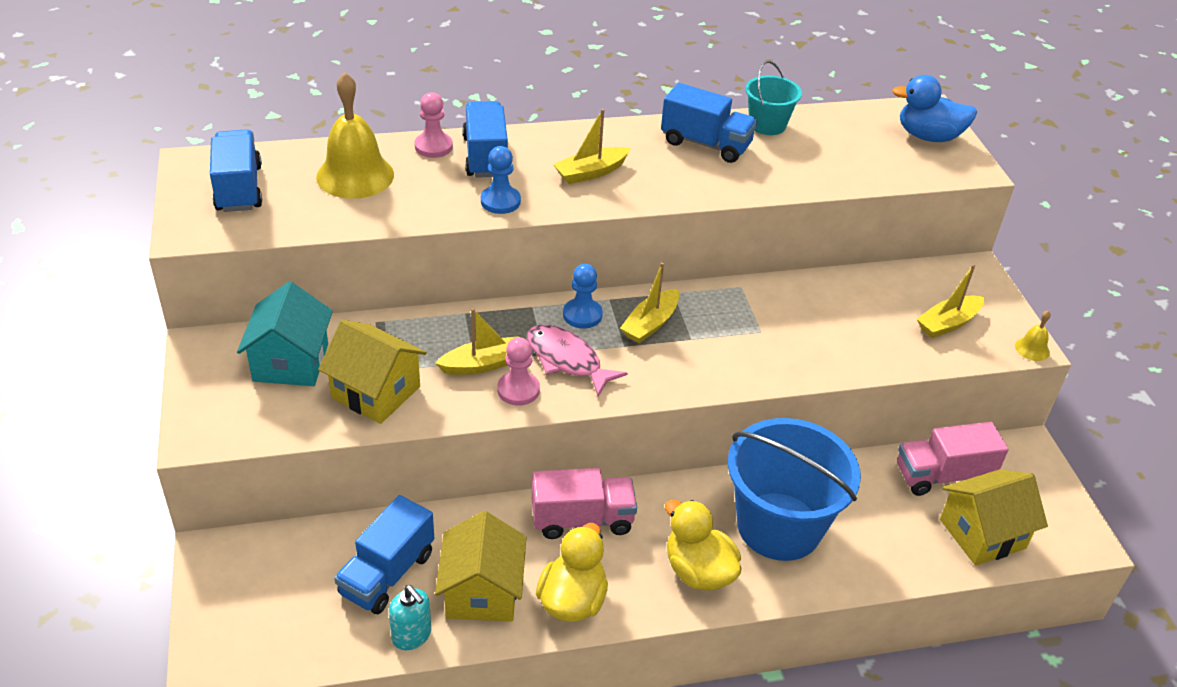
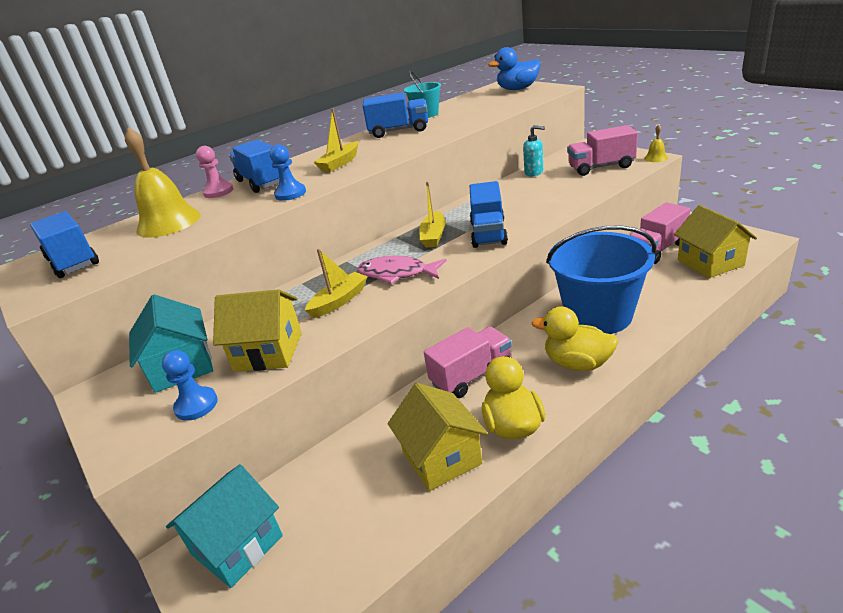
camera: 20 degrees left, 10 degrees down
blue truck [334,495,434,614] -> blue truck moved to [470,181,508,248]
turquoise soap dispenser [389,585,431,650] -> turquoise soap dispenser moved to [523,125,545,176]
pink pawn [497,337,540,406] -> none
blue pawn [563,264,603,329] -> blue pawn moved to [162,350,218,421]
yellow boat [917,265,984,338] -> pink truck [567,125,638,176]
yellow house [940,469,1048,566] -> yellow house turned 60 degrees counterclockwise [674,205,757,278]
none -> turquoise house [166,464,283,588]

